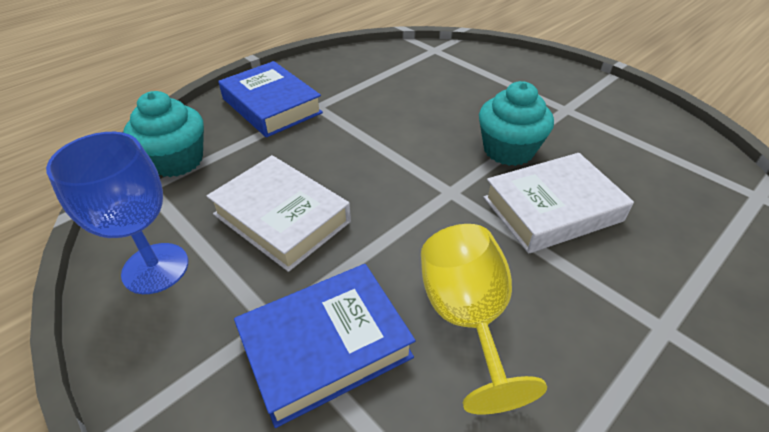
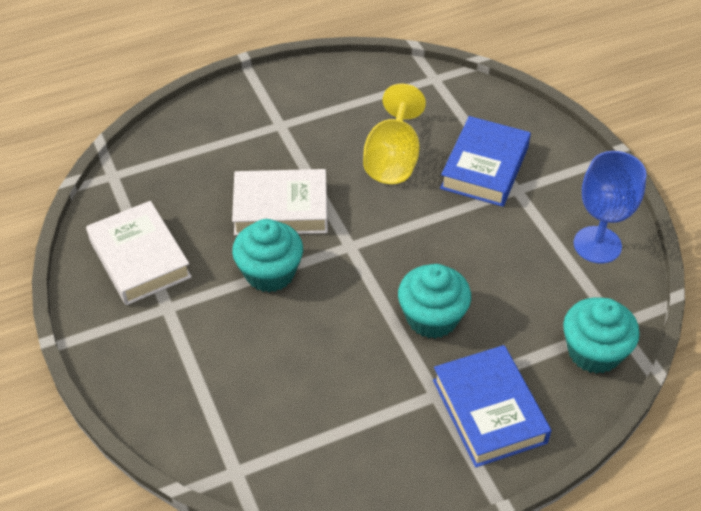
camera: 160 degrees left, 5 degrees up
white book [207,155,351,272] -> white book moved to [86,201,192,305]
blue book [234,264,416,428] -> blue book turned 60 degrees counterclockwise [440,116,531,207]
none -> turquoise cupcake [398,264,471,338]

